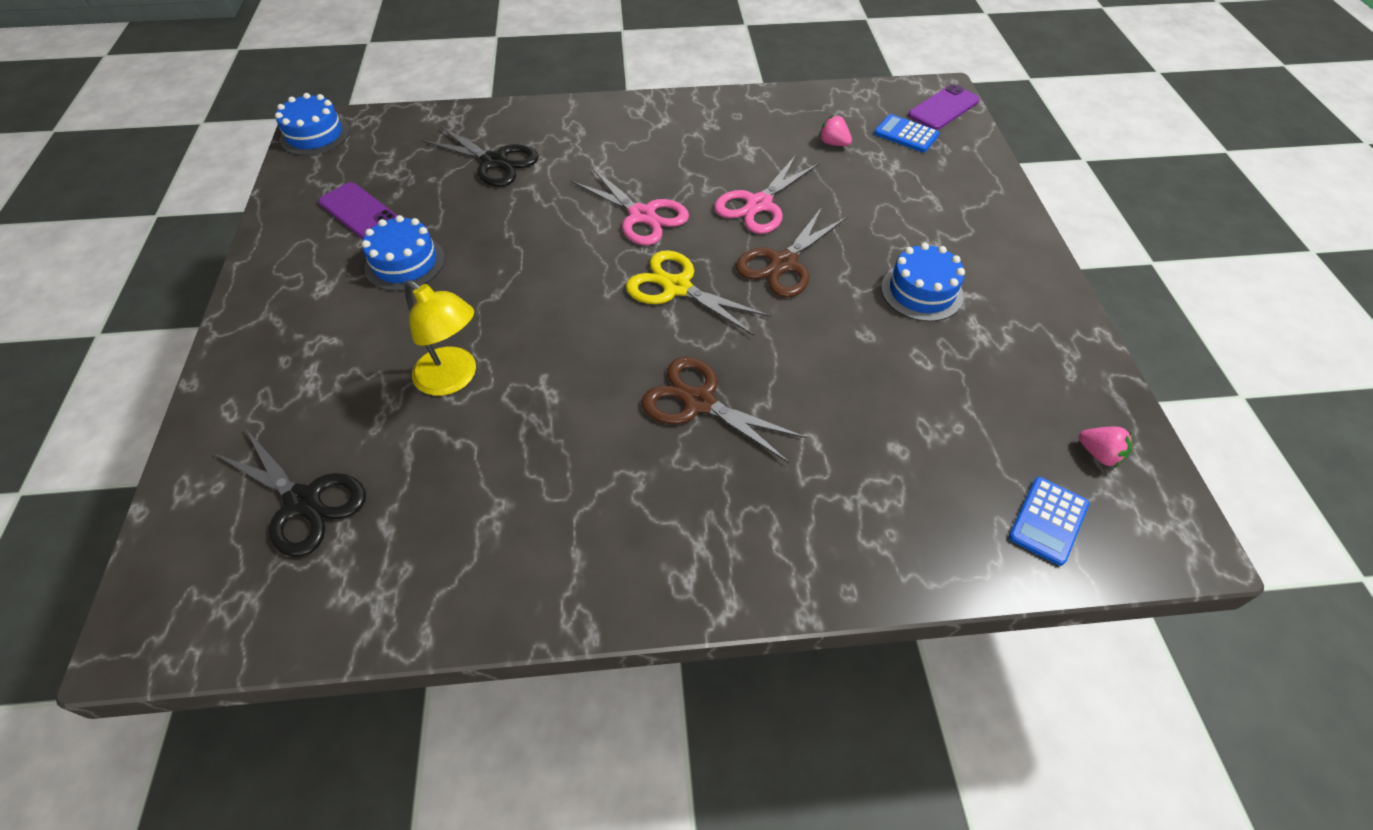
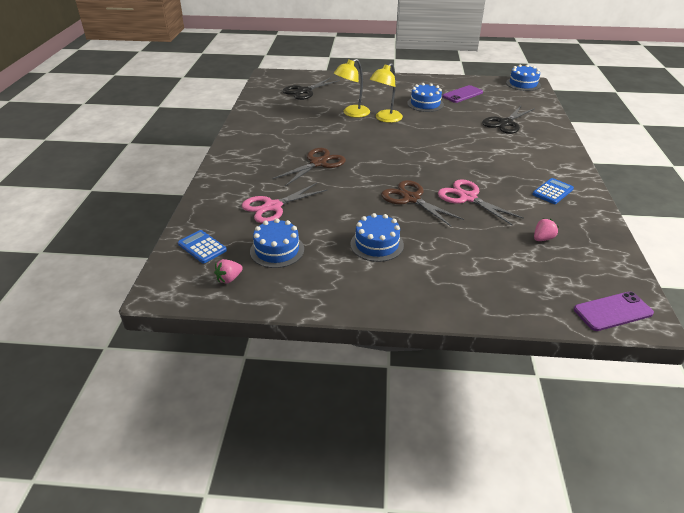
camera: 100 degrees right, 15 degrees down
pink scissors [571,167,689,245] -> pink scissors moved to [242,183,327,223]
yellow scissors [626,250,771,335] -> none
blue calculator [874,114,939,153] -> blue calculator moved to [532,178,574,204]
purple phone [908,84,980,130] -> purple phone turned 75 degrees counterclockwise [574,292,654,331]
none -> blue cake [250,218,304,268]
none -> yellow lamp [369,63,403,123]

